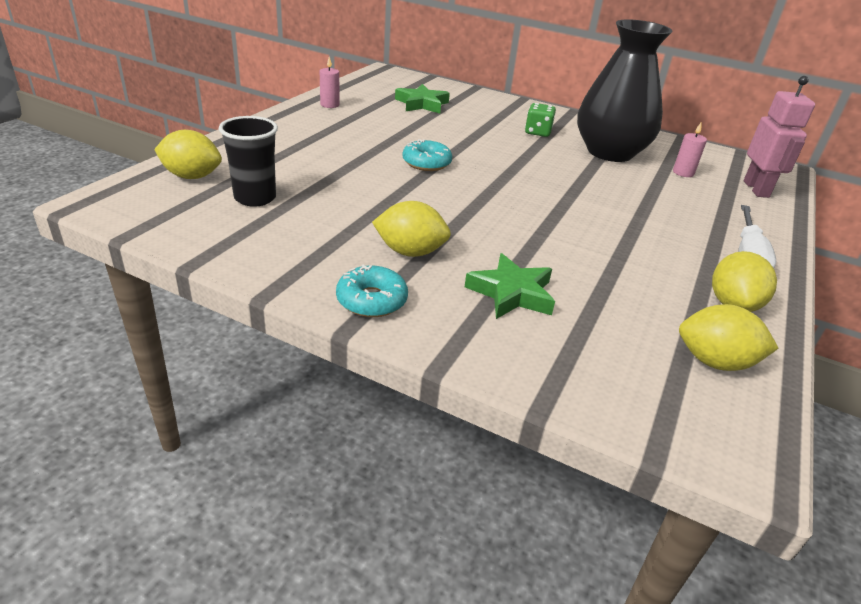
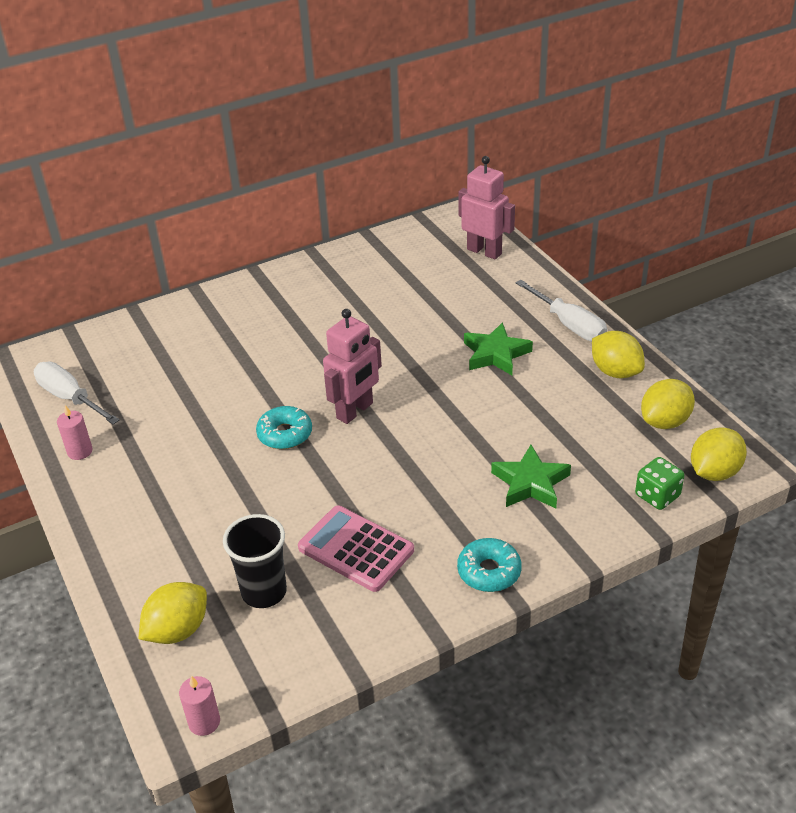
camera: 50 degrees left, 5 degrees up
yellow lemon [372,201,451,257] -> yellow lemon moved to [691,427,747,481]
green star [395,84,450,114] -> green star moved to [464,322,533,375]
green dice [525,103,556,137] -> green dice moved to [635,457,684,510]
black vase [577,19,673,162] -> none
pink candle [673,123,707,177] -> pink candle moved to [179,676,220,736]
none -> white screwdriver [33,362,119,424]
none -> pink calculator [298,505,414,592]
none -> pink robot [323,309,382,424]

